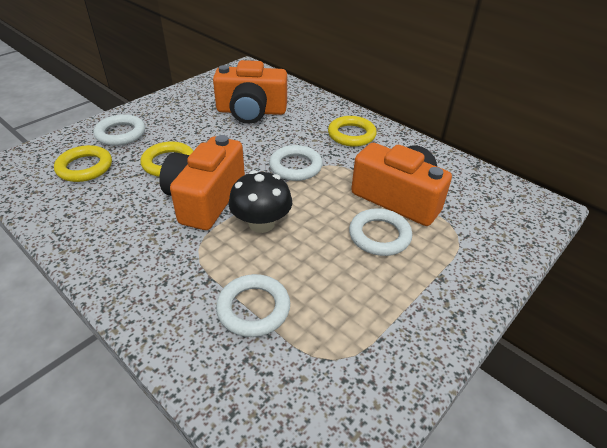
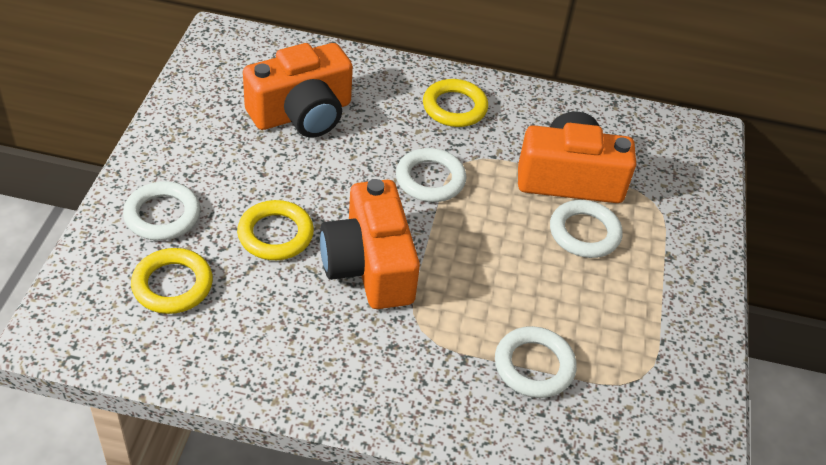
camera: 35 degrees left, 5 degrees up
black mushroom [229,170,292,233] -> none

